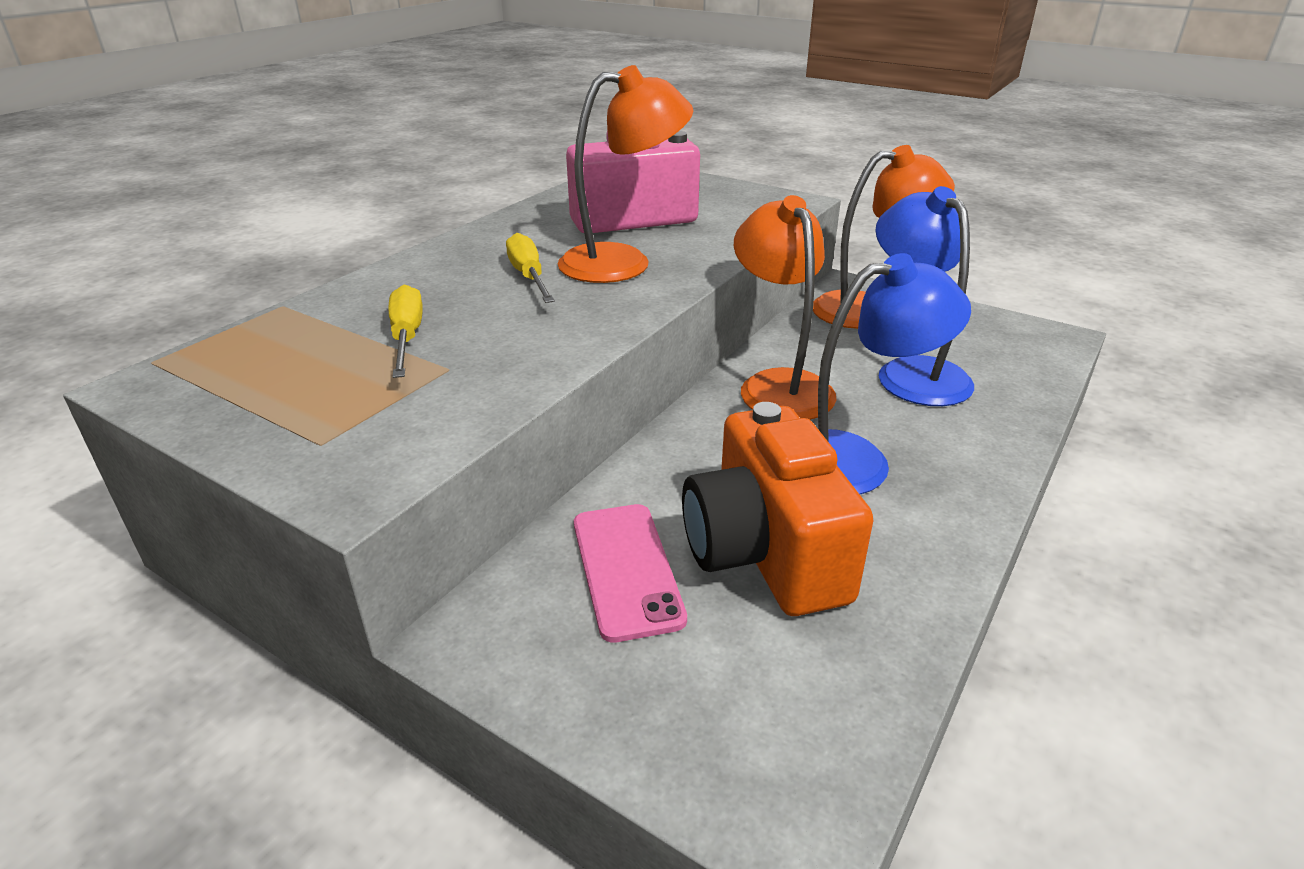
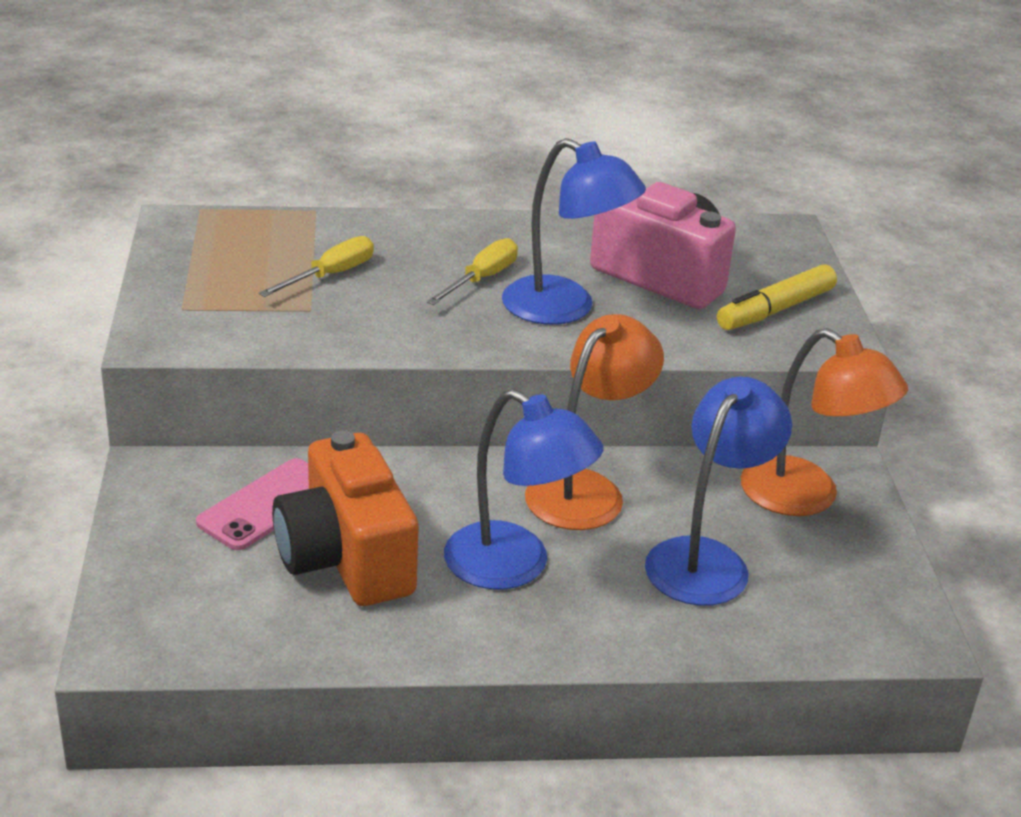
camera: 50 degrees right, 0 degrees up
orange lamp [558,65,693,283] -> blue lamp [502,138,646,325]
orange camera [682,402,873,616] -> orange camera turned 60 degrees counterclockwise [272,430,419,606]
none -> yellow marker [717,264,837,330]

